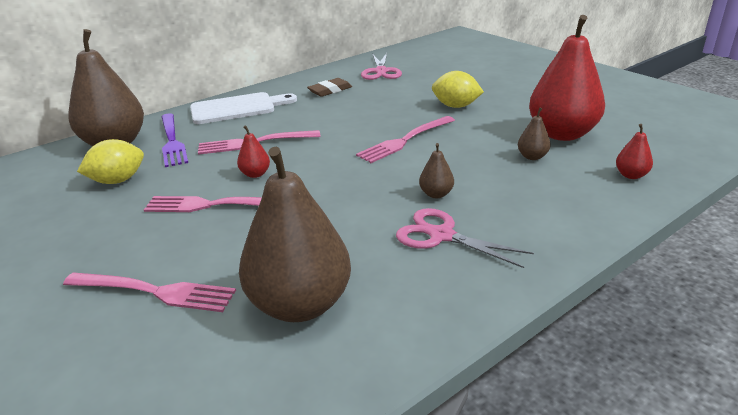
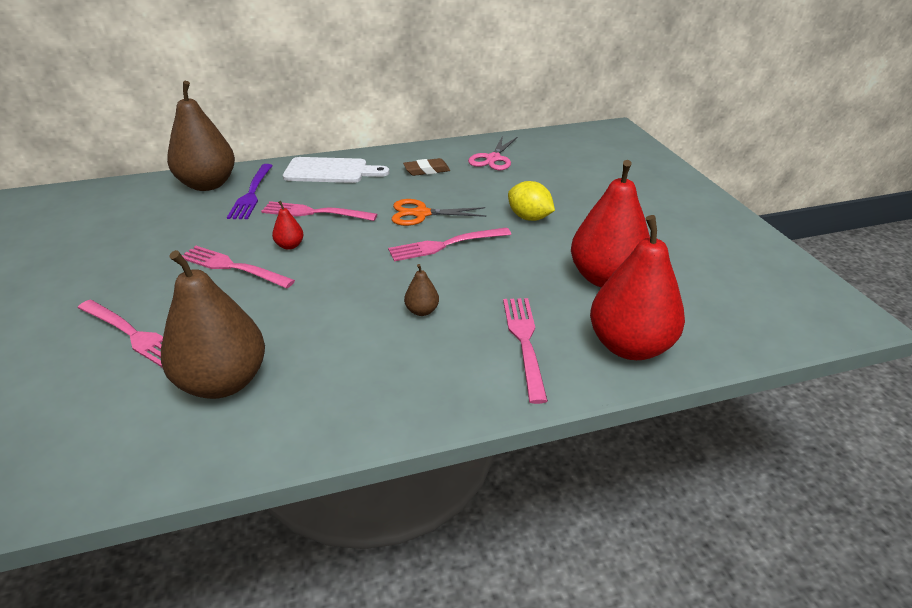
camera: 20 degrees right, 5 degrees up
yellow lemon [77,139,144,184] -> none
pink scissors [396,208,534,268] -> none
brown pear [518,107,551,160] -> none
red pear [616,124,653,179] -> red pear [590,215,685,360], size x2.39
none -> orange scissors [392,199,486,226]
none -> pink fork [503,298,548,404]

